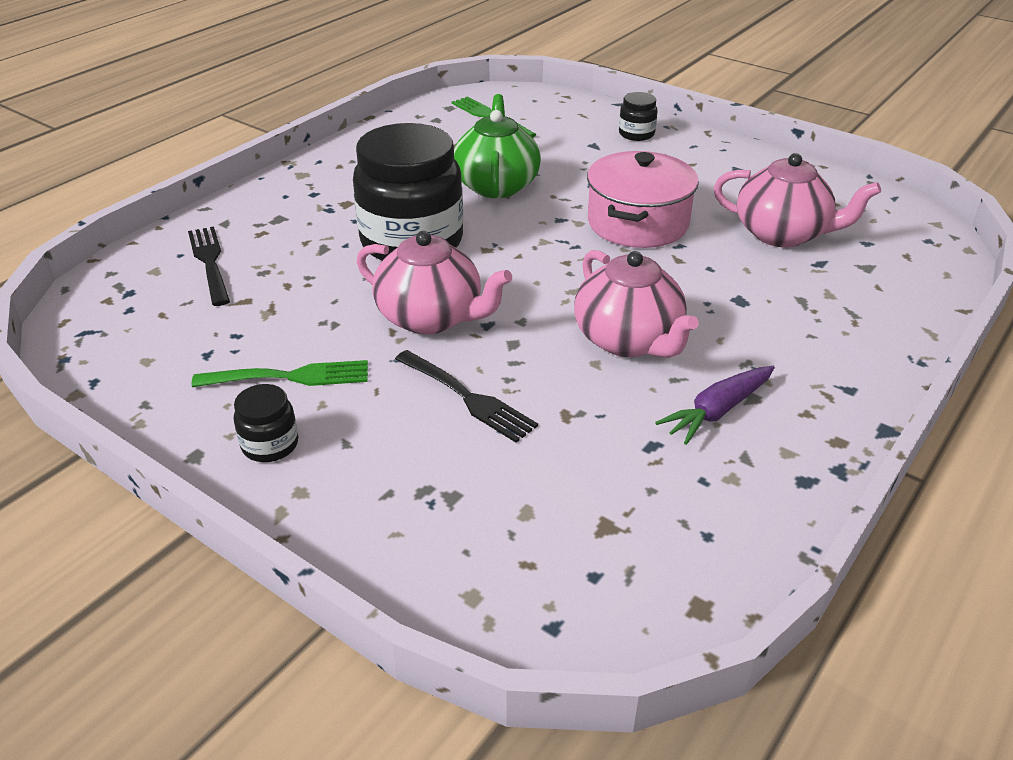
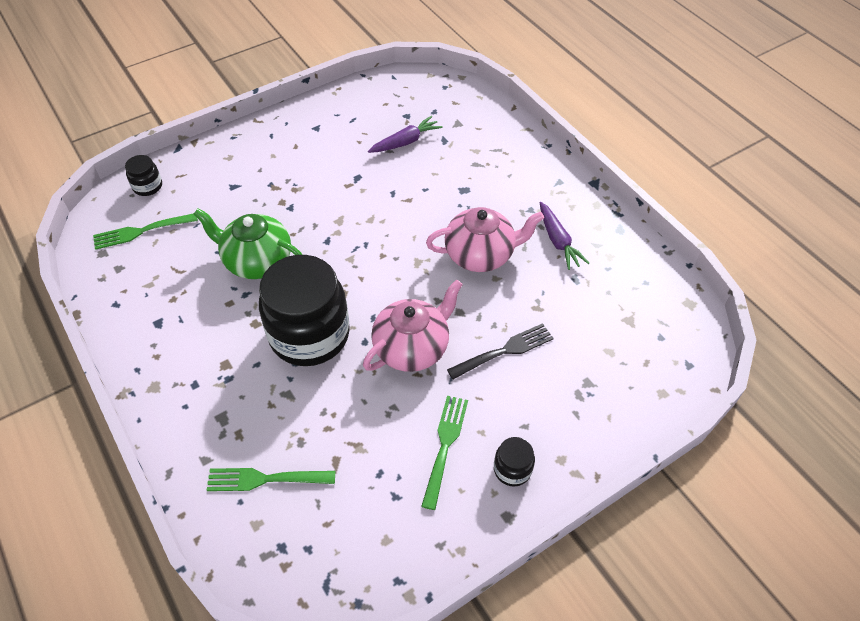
camera: 70 degrees left, 15 degrees up
black fork [188,226,230,306] -> green fork [206,468,335,491]
pink pot [587,151,699,248] -> none
black jar [619,92,658,141] -> black jar moved to [125,155,162,196]
pink teapot [714,153,881,247] -> purple carrot [368,116,443,153]

